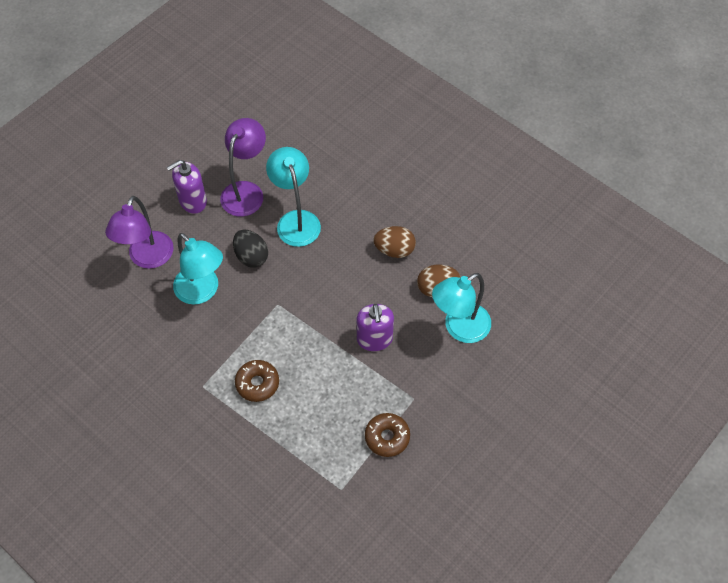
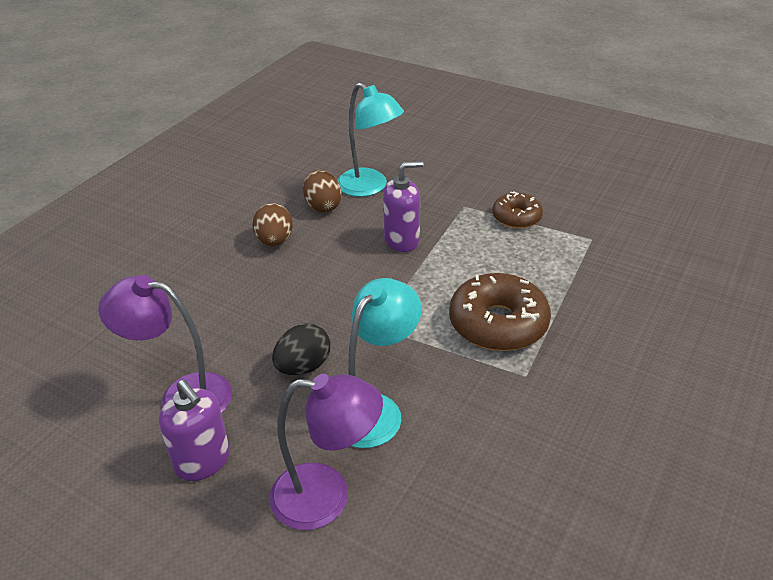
camera: 100 degrees left, 20 degrees down
brown donut [235,360,279,402] -> brown donut [449,273,551,351], size x1.69
turquoise lamp [266,147,321,247] -> none

